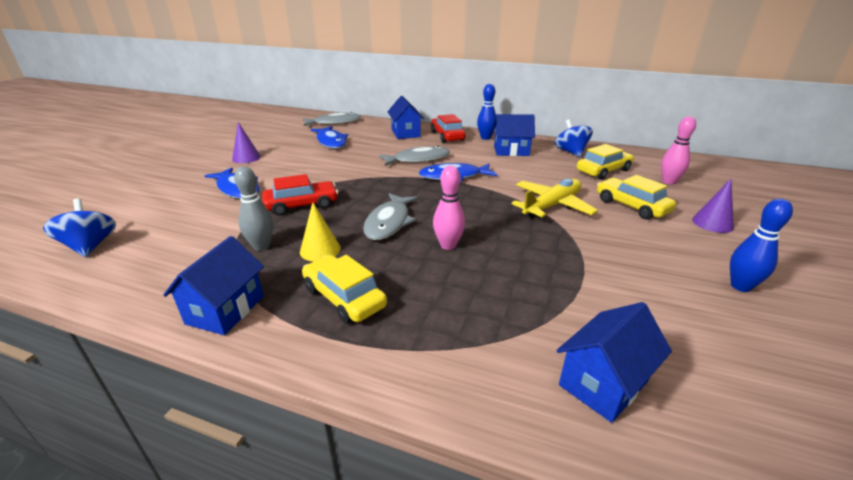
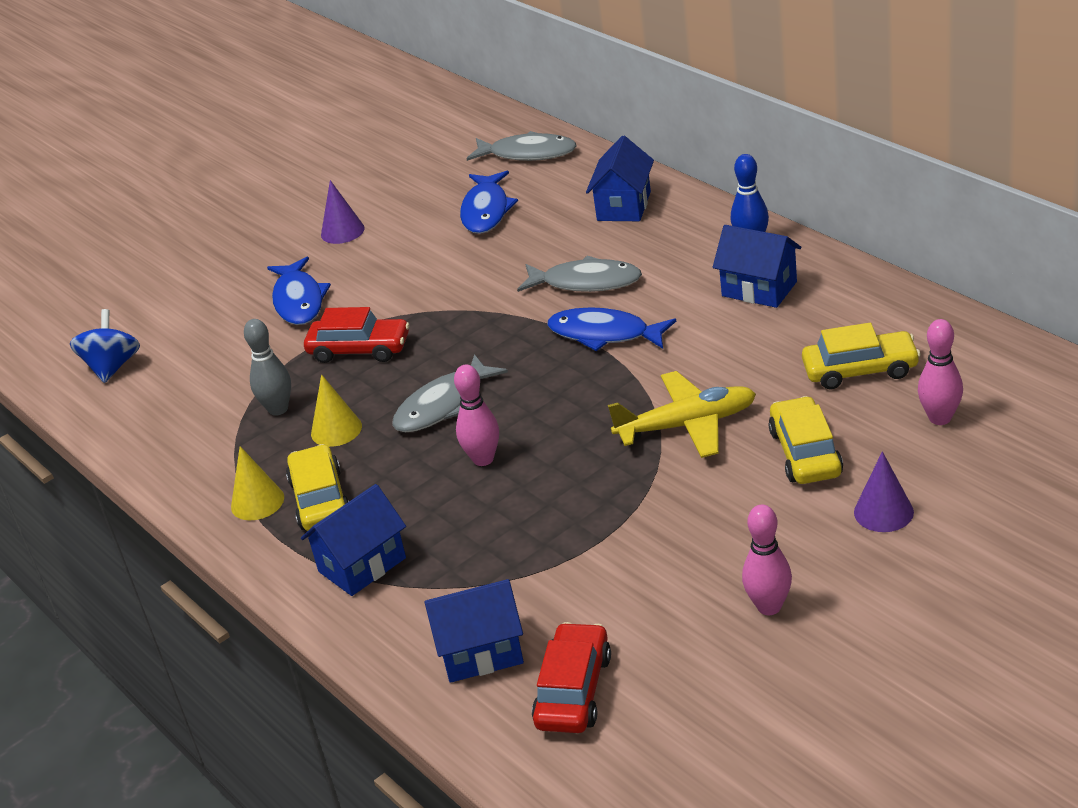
camera: 35 degrees right, 5 degrees up
blue house [163,236,264,335] -> blue house moved to [301,484,406,596]
red car [431,114,465,143] -> red car moved to [532,622,611,733]
blue spinning top [555,119,593,157] -> none
blue bowling pin [730,198,793,292] -> pink bowling pin [742,505,792,615]
none -> yellow cone [231,446,284,520]

